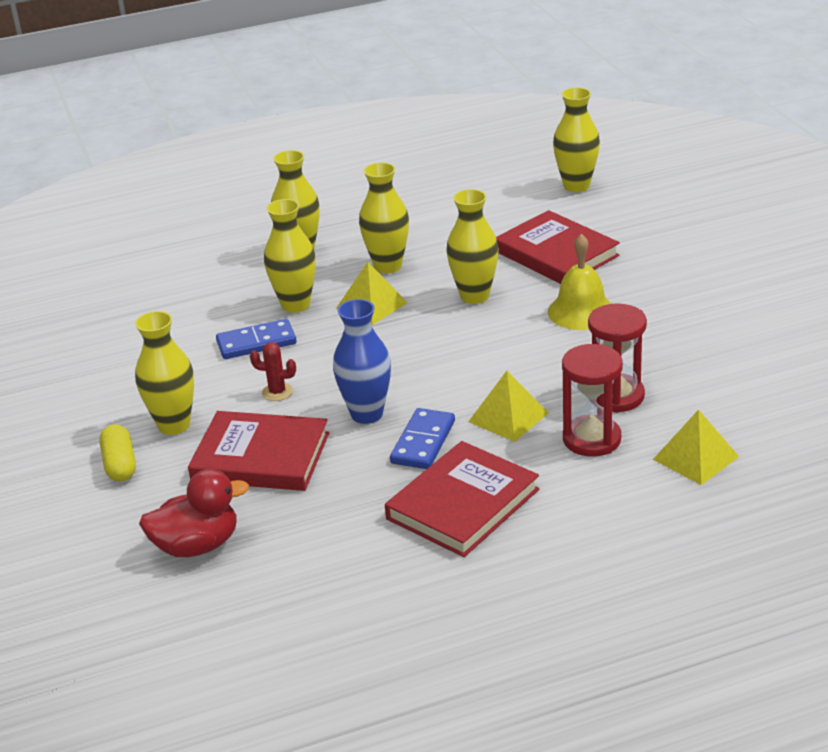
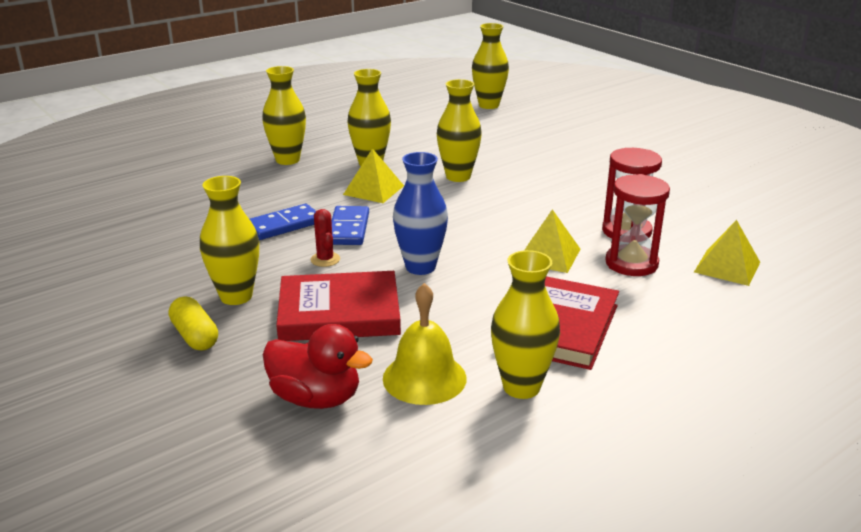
camera: 20 degrees left, 5 degrees down
red duck [139,469,249,557] -> red duck turned 60 degrees clockwise [263,324,373,409]
red cactus [250,342,296,401] -> red cactus turned 75 degrees clockwise [311,209,340,267]
yellow vase [264,199,316,313] -> yellow vase moved to [491,250,560,399]
blue domino [390,408,455,469] -> blue domino moved to [332,206,369,245]
red book [496,210,620,284] -> none
yellow bell [548,234,612,330] -> yellow bell moved to [383,283,467,405]

